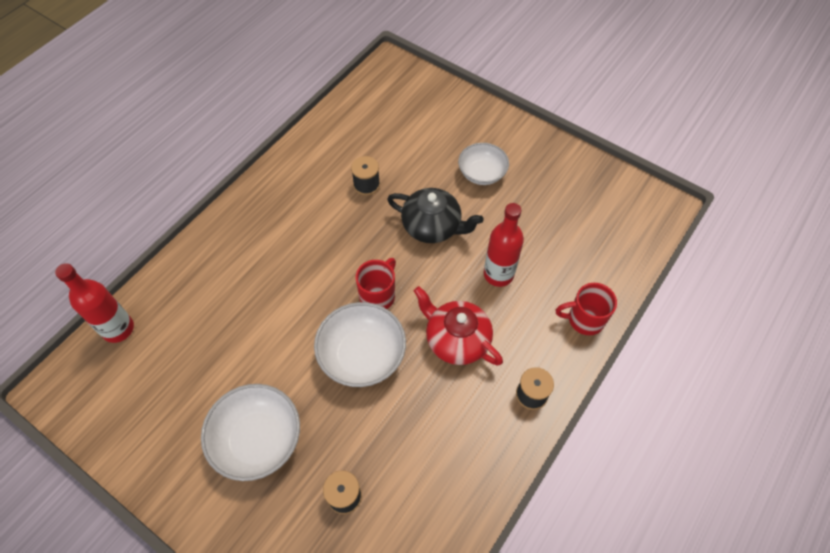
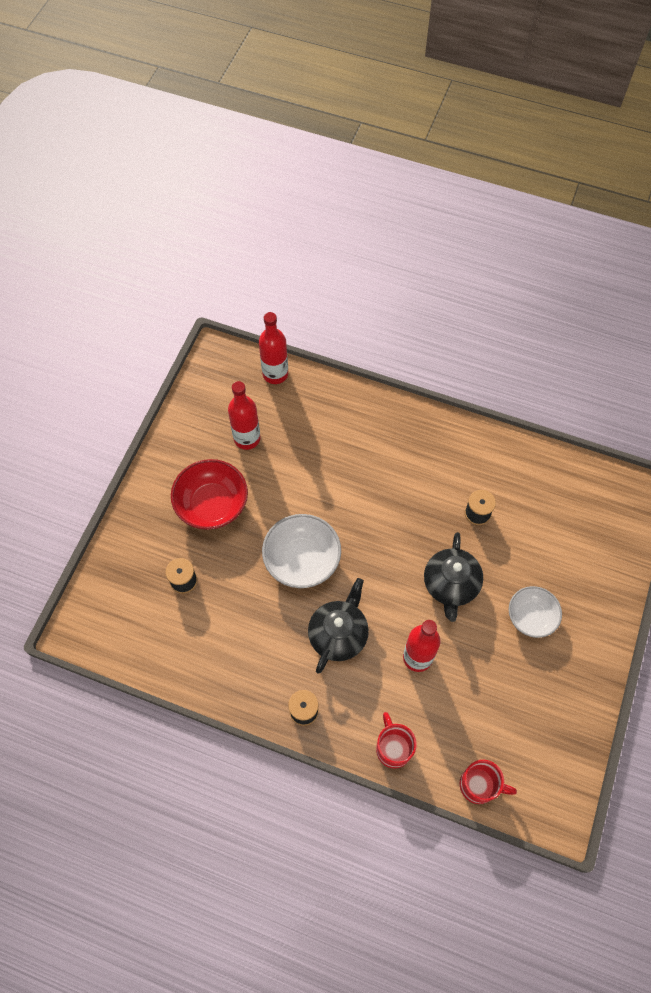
camera: 75 degrees right, 5 degrees up
white bowl [201,384,300,481] -> red bowl [171,459,248,530]
red mug [356,258,396,309] -> red mug moved to [460,760,517,804]
red teapot [414,286,503,366] -> black teapot [308,578,369,674]
none -> red bottle [228,381,260,450]

